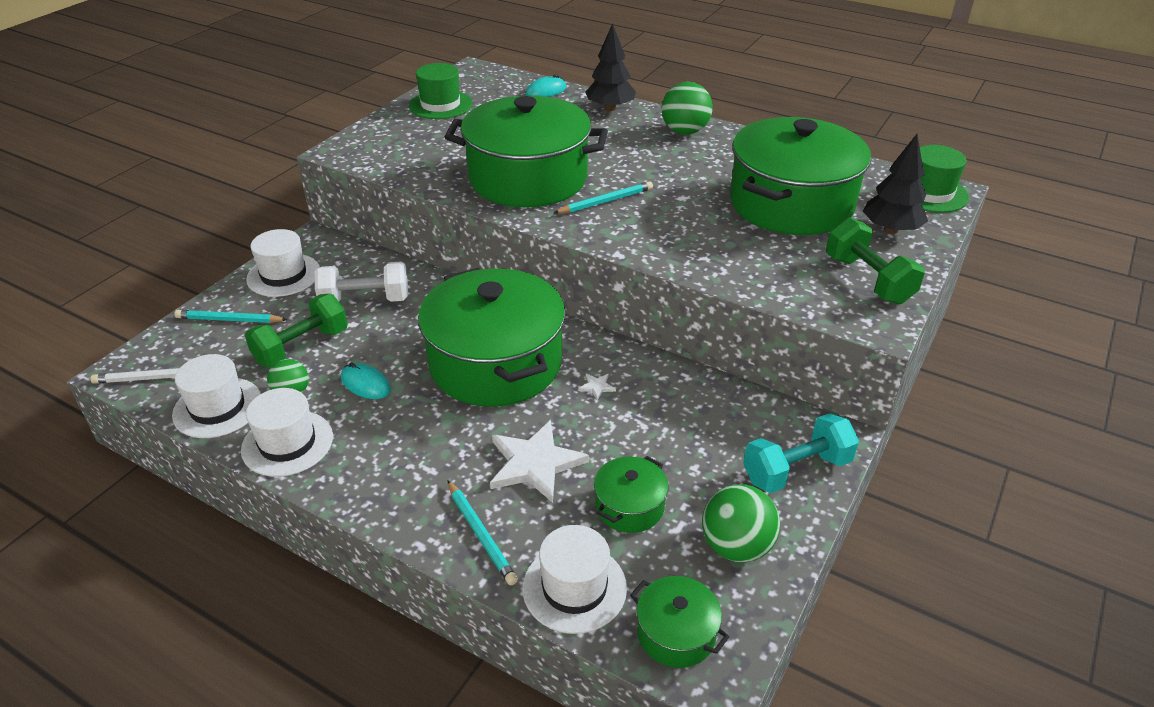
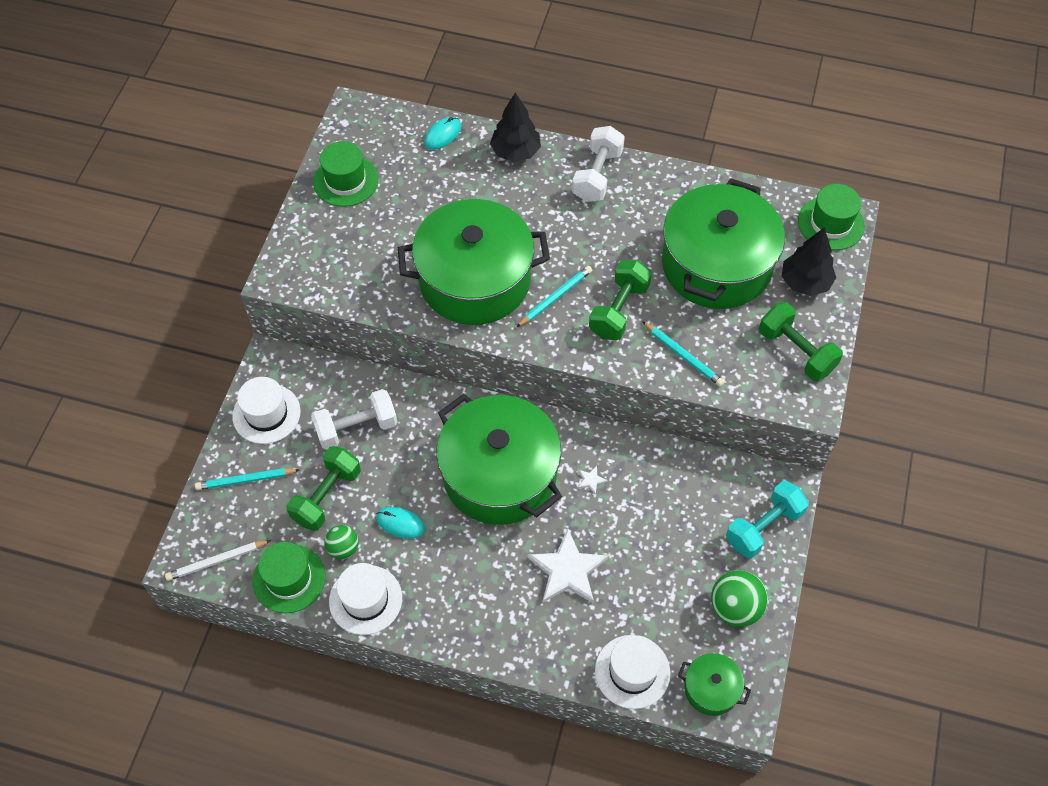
camera: 15 degrees left, 20 degrees up
white hat [172,354,261,438] -> green hat [253,542,325,613]
turquoise pencil [447,480,518,585] -> turquoise pencil moved to [642,321,725,387]
green pot [594,456,669,533] -> none
green ball [662,82,713,134] -> white dumbbell [572,126,625,202]
none -> green dumbbell [589,260,652,340]

